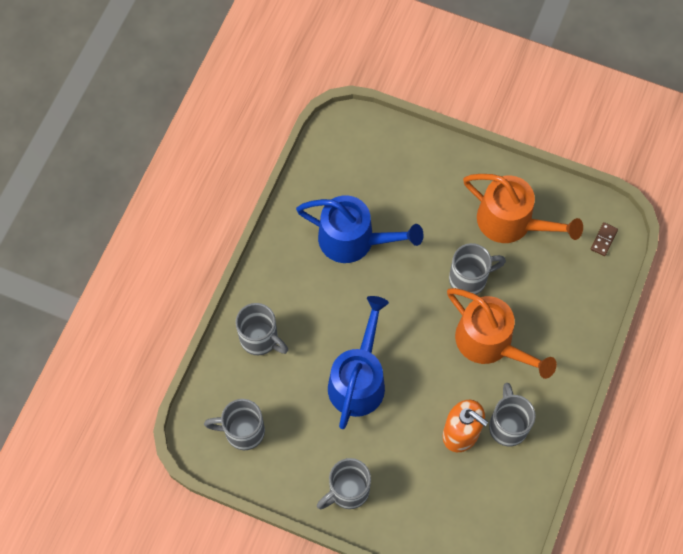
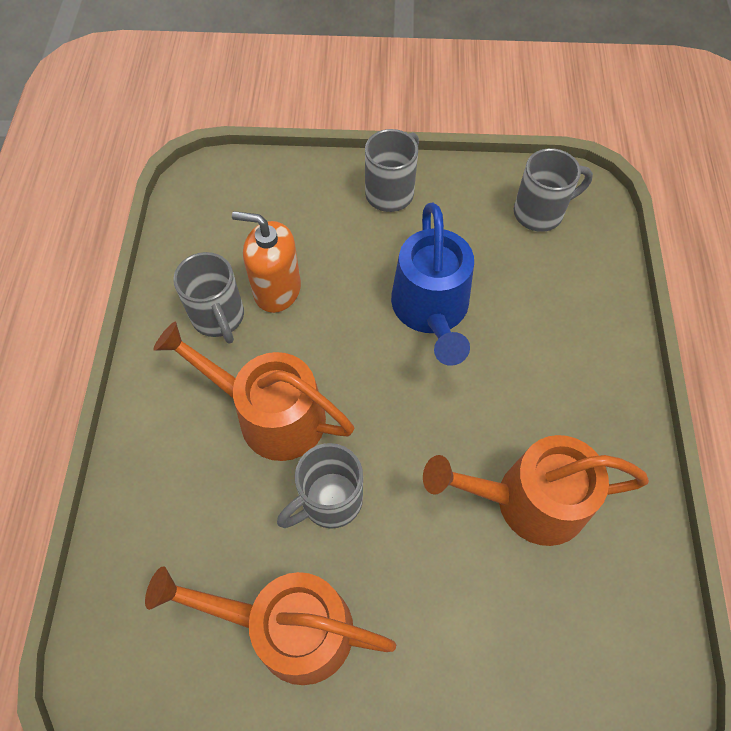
camera: 160 degrees right, 5 degrees down
grey mug [236,303,288,355] -> none
blue watering can [296,195,424,263] -> orange watering can [423,435,649,546]
brown domino [590,222,618,256] -> none

